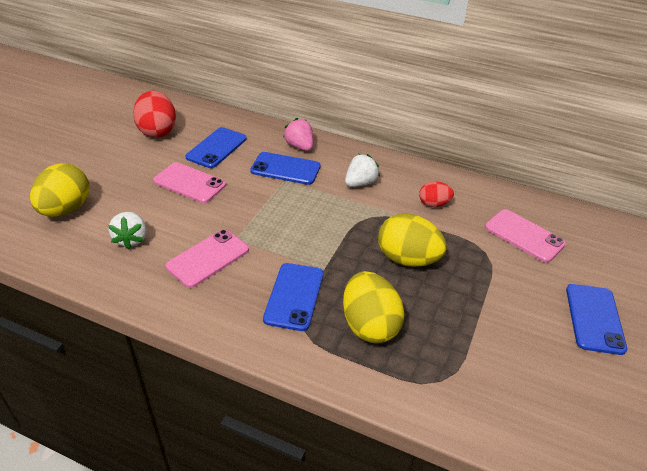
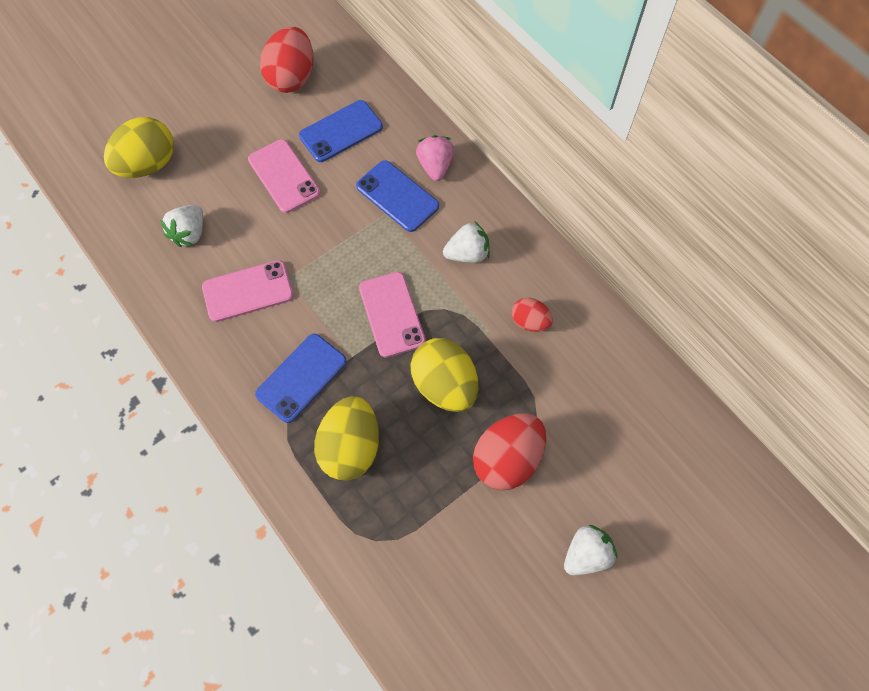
camera: 30 degrees right, 25 degrees up
pink phone [485,209,566,263] -> pink phone moved to [359,272,426,358]
blue phone [566,284,627,355] -> white strawberry [564,525,617,575]
none -> red egg [473,413,546,490]

